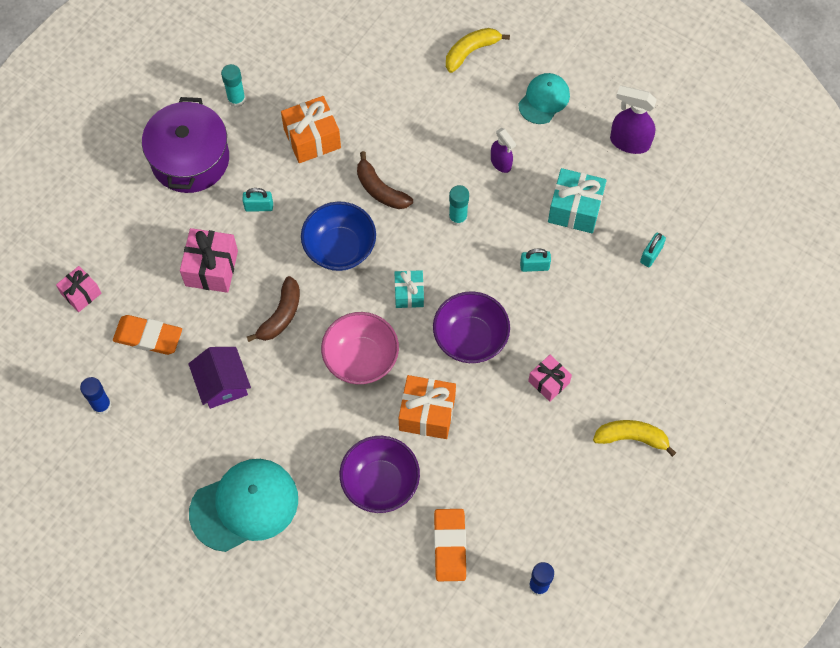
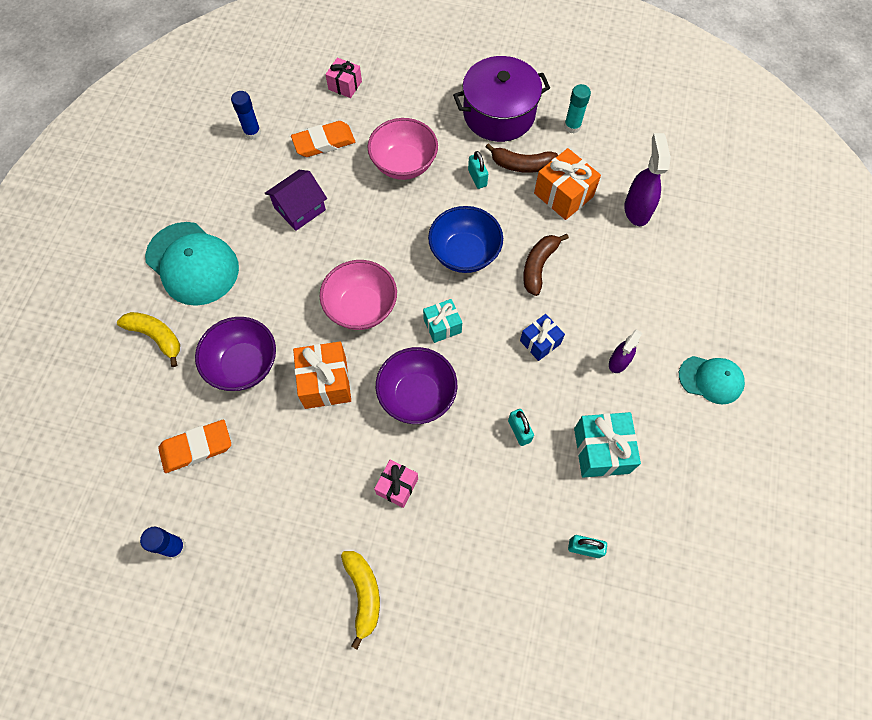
camera: 70 degrees right, 0 degrees up
orange eraser [113,315,182,355] -> orange eraser turned 75 degrees clockwise [291,121,355,157]
pink gift [180,228,238,293] -> pink bowl [367,118,438,180]
brown banana [247,276,300,342] -> brown banana moved to [486,143,558,173]
yellow banana [446,28,510,73] -> yellow banana moved to [117,312,180,367]
turquoise glue stick [449,185,469,226] -> blue gift [520,314,565,361]
purple spray bottle [610,86,657,154] -> purple spray bottle moved to [624,133,671,226]

